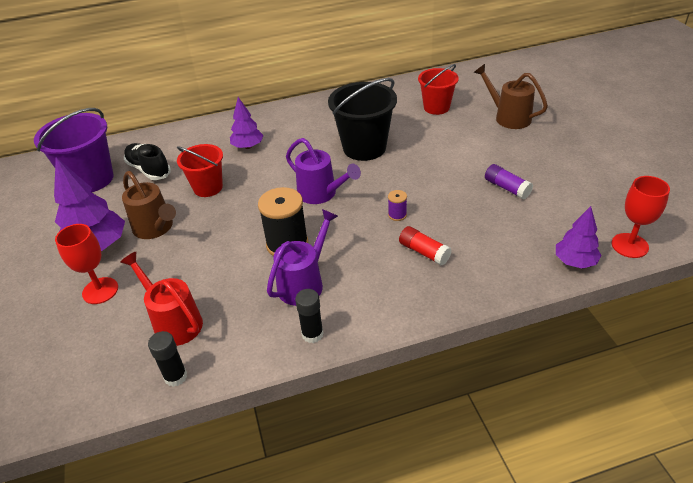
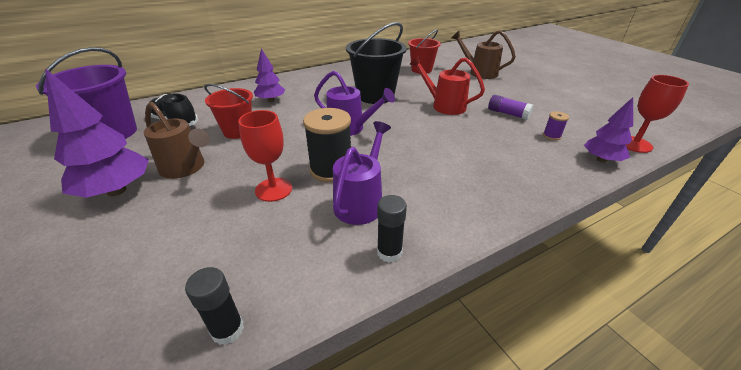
camera: 15 degrees left, 5 degrees down
red goblet [55,224,118,304] -> red goblet moved to [238,110,292,202]
red watering can [120,252,203,346] -> red watering can moved to [409,56,485,115]
purple spool [388,190,407,221] -> purple spool moved to [543,111,569,140]
red glue stick [399,226,452,266] -> none

